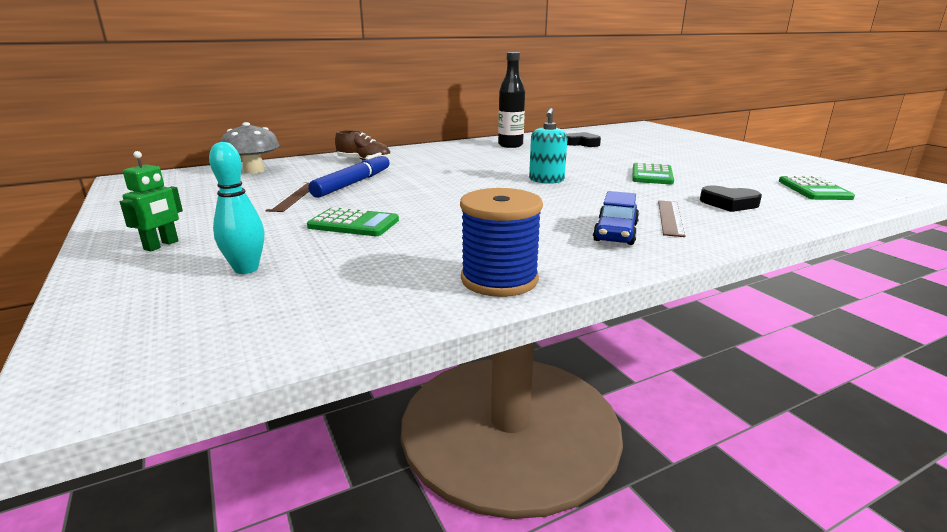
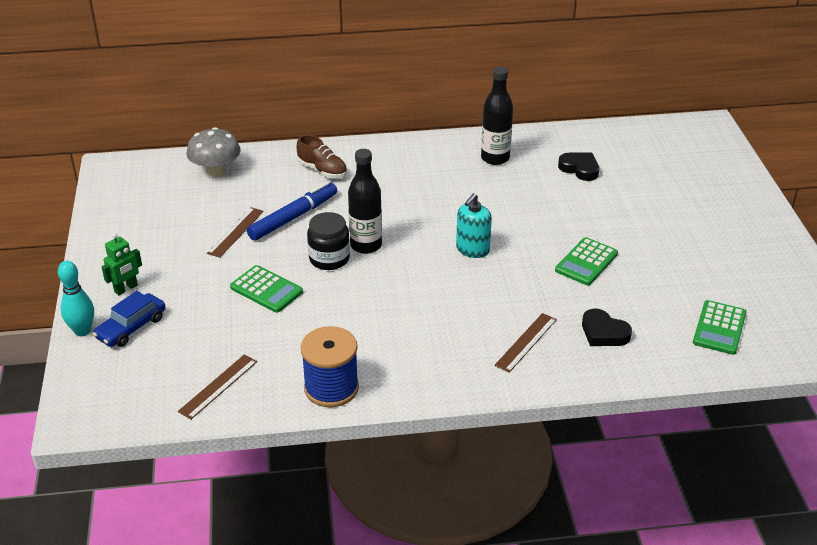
camera: 20 degrees right, 15 degrees up
turquoise bowling pin [209,142,264,274] -> turquoise bowling pin moved to [58,261,94,336]
blue car [593,191,639,245] -> blue car moved to [93,291,165,347]
none -> brown ruler [178,354,257,419]
none -> black jar [307,212,350,270]
none -> black bottle [348,149,382,254]

